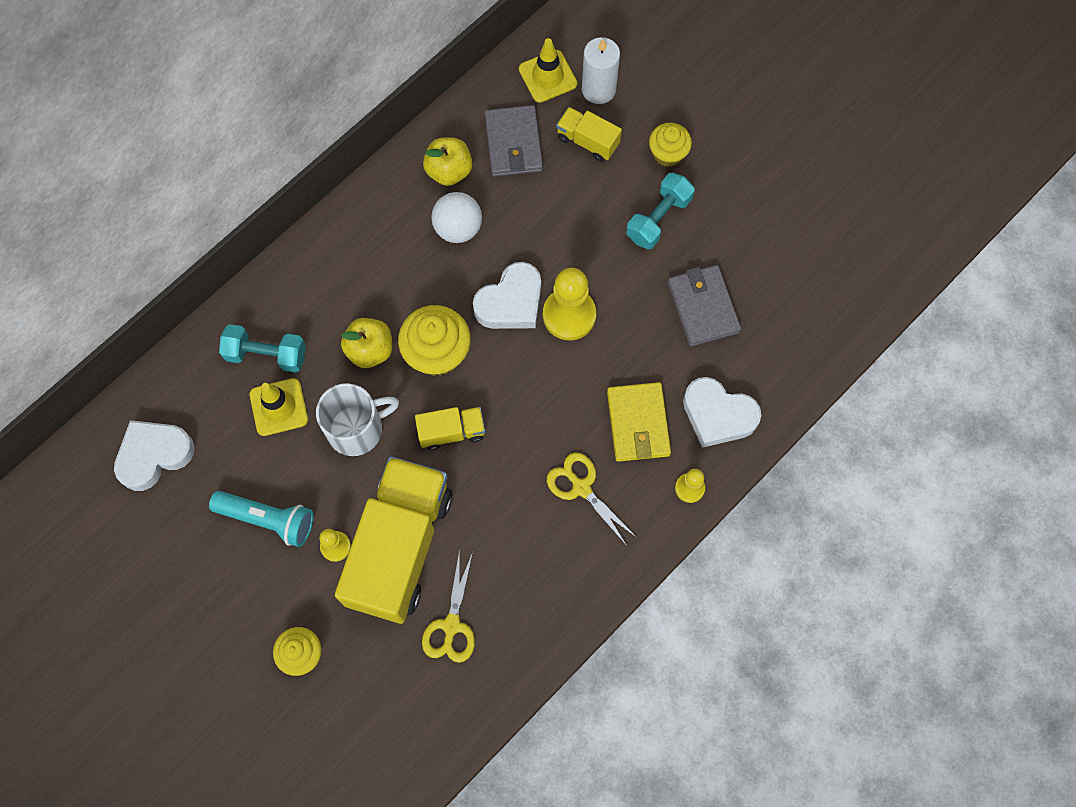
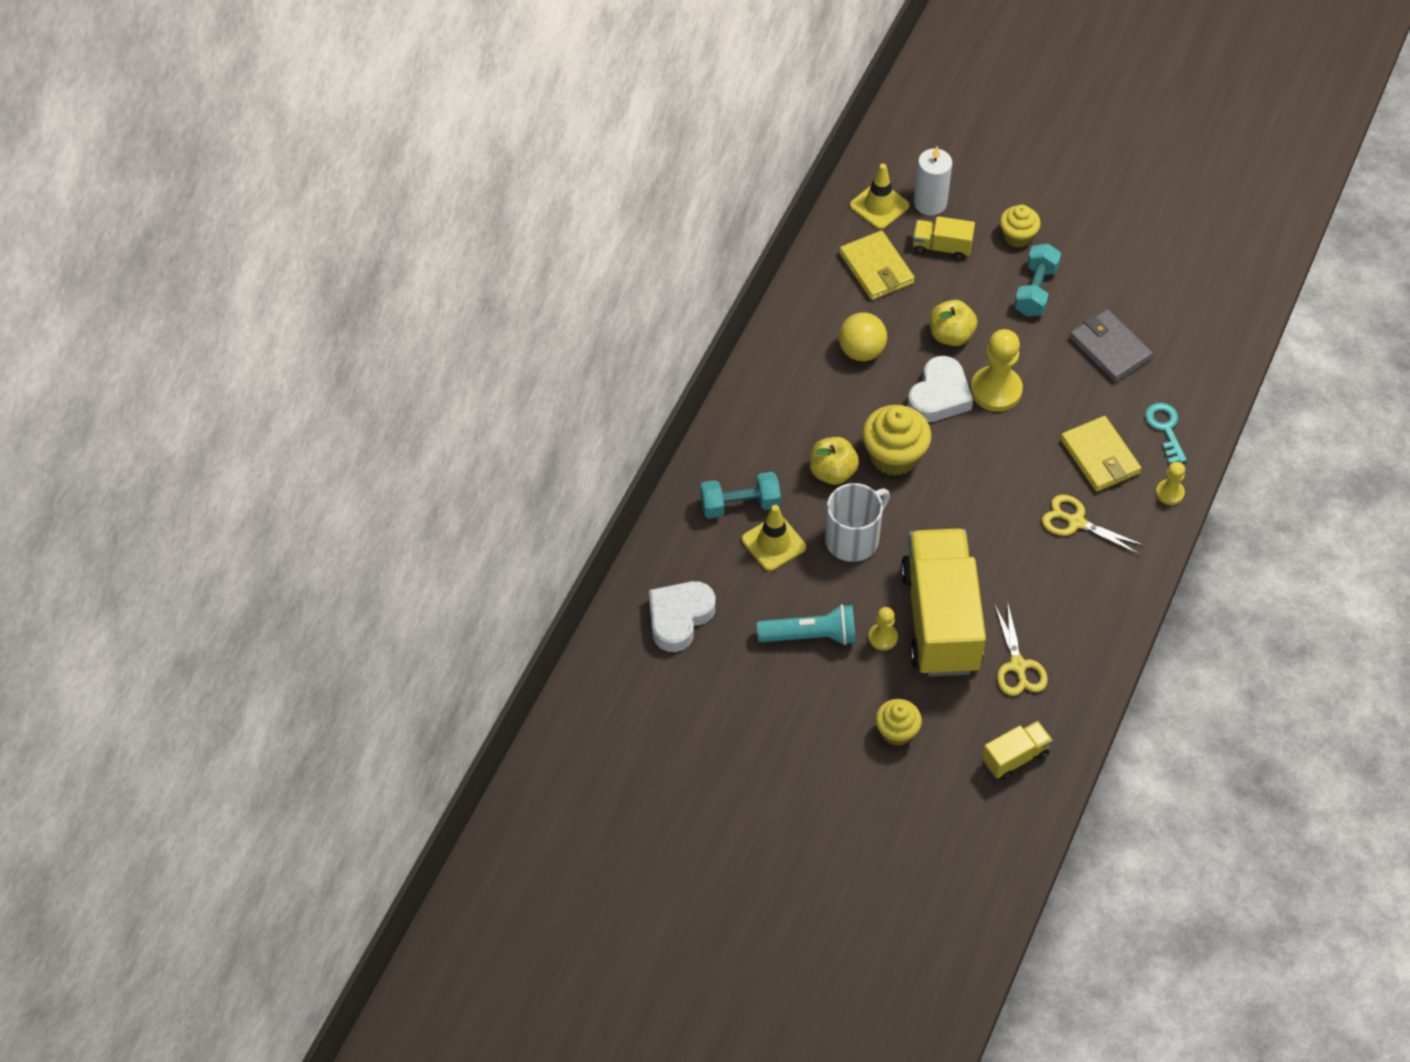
camera: 20 degrees left, 15 degrees down
yellow truck [415,407,485,450] -> yellow truck moved to [982,721,1053,780]
yellow apple [423,137,472,186] -> yellow apple moved to [930,300,977,346]
white ball [431,192,482,243] -> yellow ball [839,313,887,361]
grey wallet [485,105,543,177] -> yellow wallet [839,230,915,300]
white heart [683,377,761,448] -> turquoise key [1145,403,1187,464]

